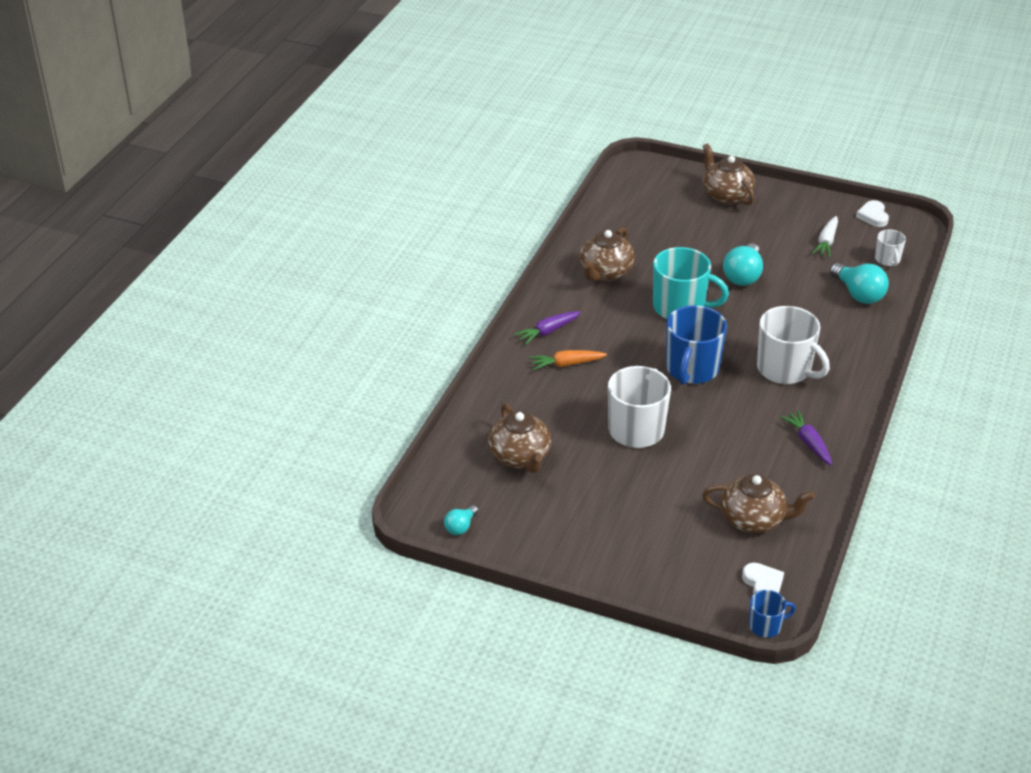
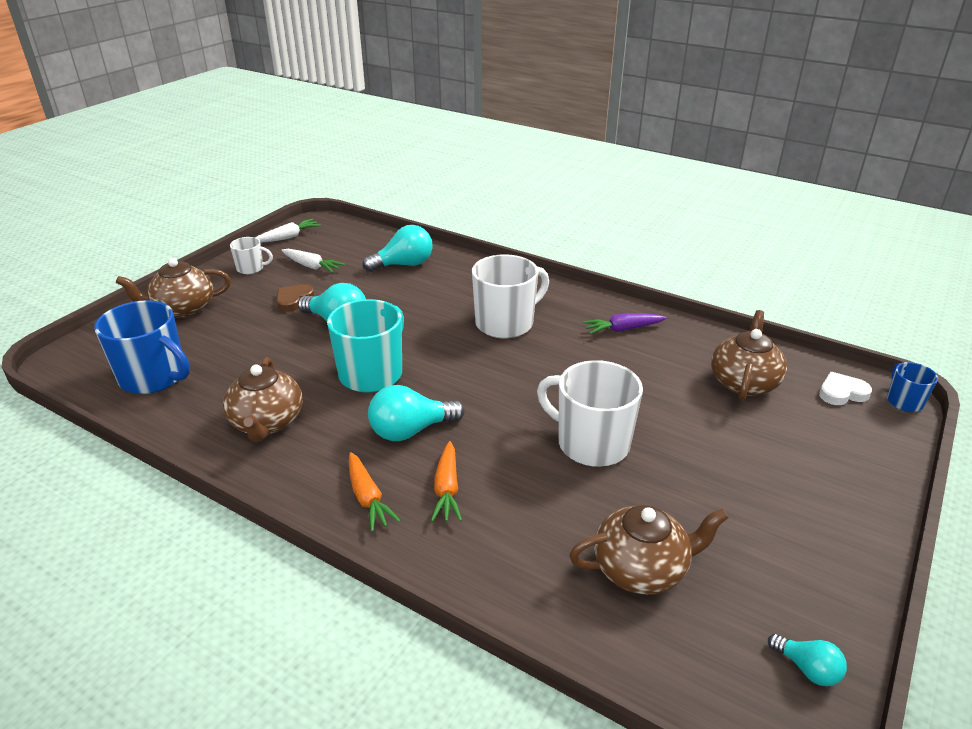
camera: 80 degrees left, 5 degrees down
purple carrot [514,311,581,345] -> orange carrot [348,452,401,532]
brown teapot [580,227,635,281] -> brown teapot turned 45 degrees clockwise [223,357,303,442]
blue mug [666,305,727,385] -> blue mug moved to [94,300,190,394]
white heart [856,200,889,227] -> white carrot [256,219,321,243]
white mug [875,229,906,266] -> white mug moved to [230,237,273,274]
none -> brown heart [276,284,315,312]
none -> turquoise light bulb [368,385,465,441]

